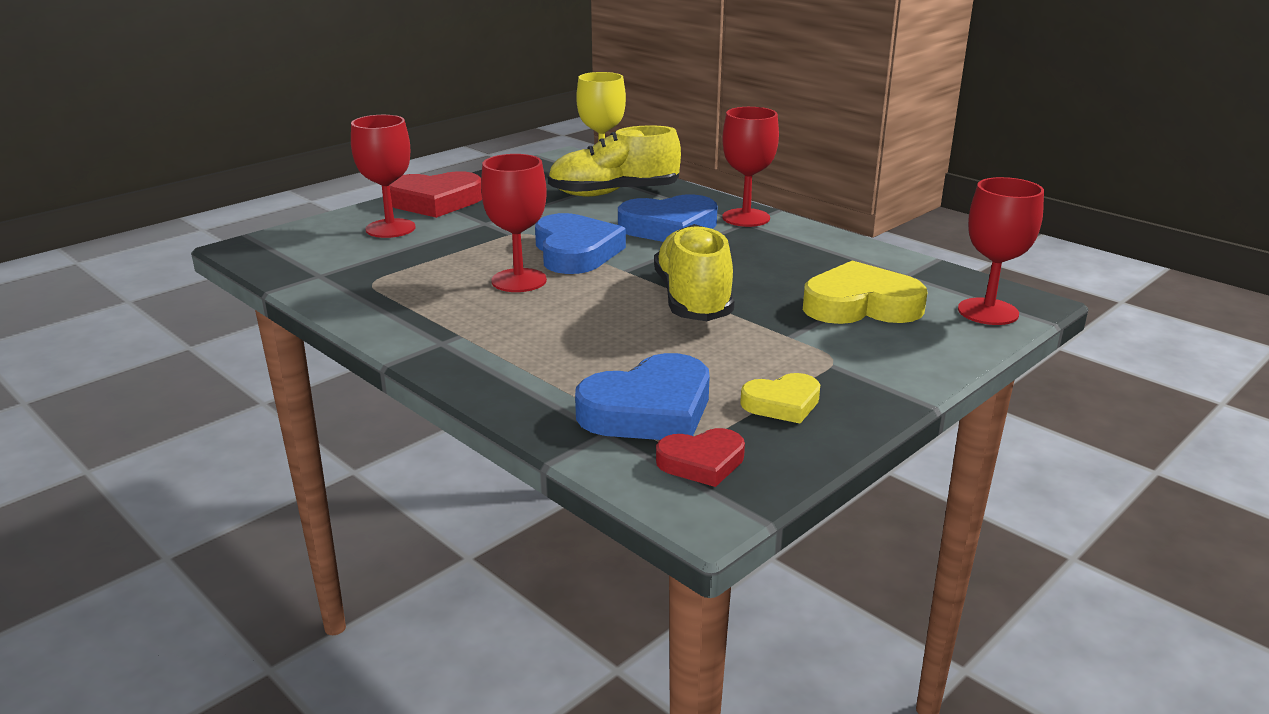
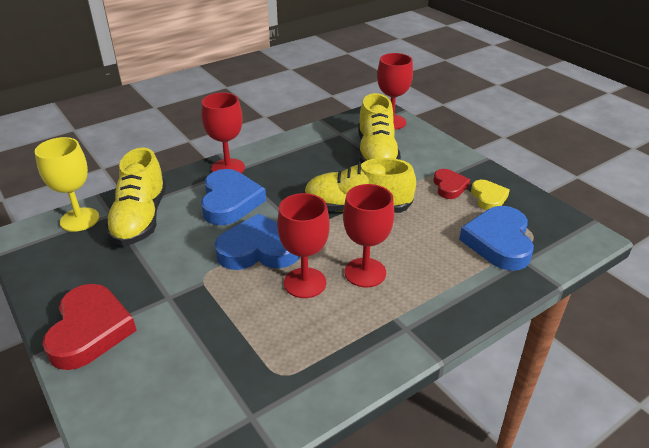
camera: 80 degrees left, 10 degrees up
red goblet [351,115,415,238] -> red goblet moved to [343,184,394,287]
blue heart [575,353,710,440] -> blue heart turned 150 degrees counterclockwise [459,206,534,271]
red heart [656,428,745,487] -> red heart moved to [434,169,470,199]
yellow heart [803,260,928,324] -> yellow shoe [358,93,401,163]

